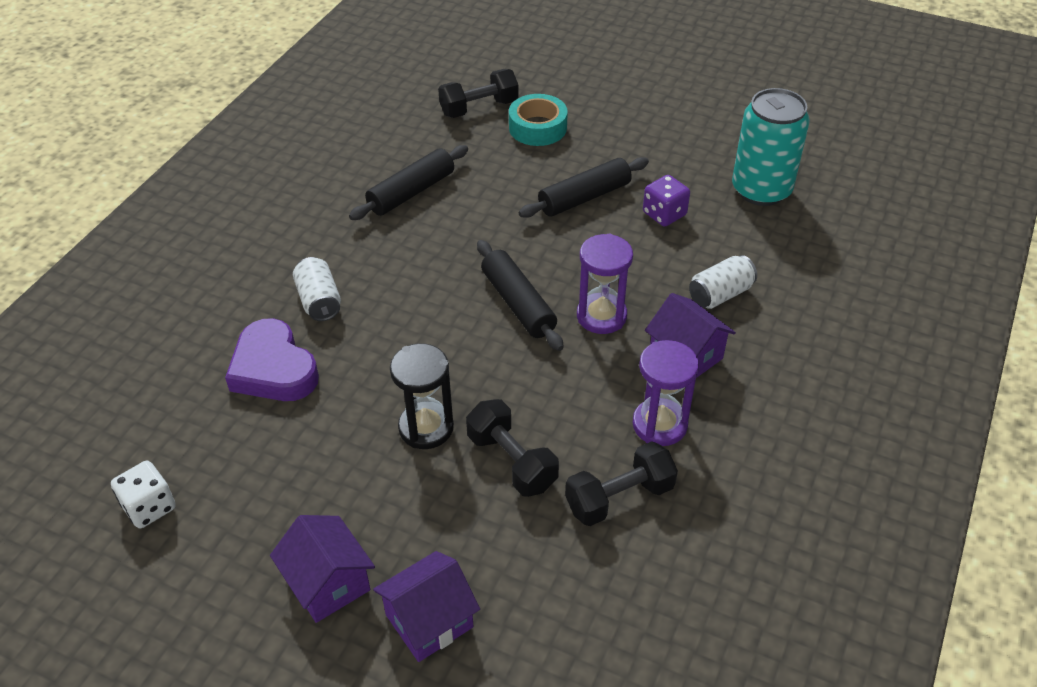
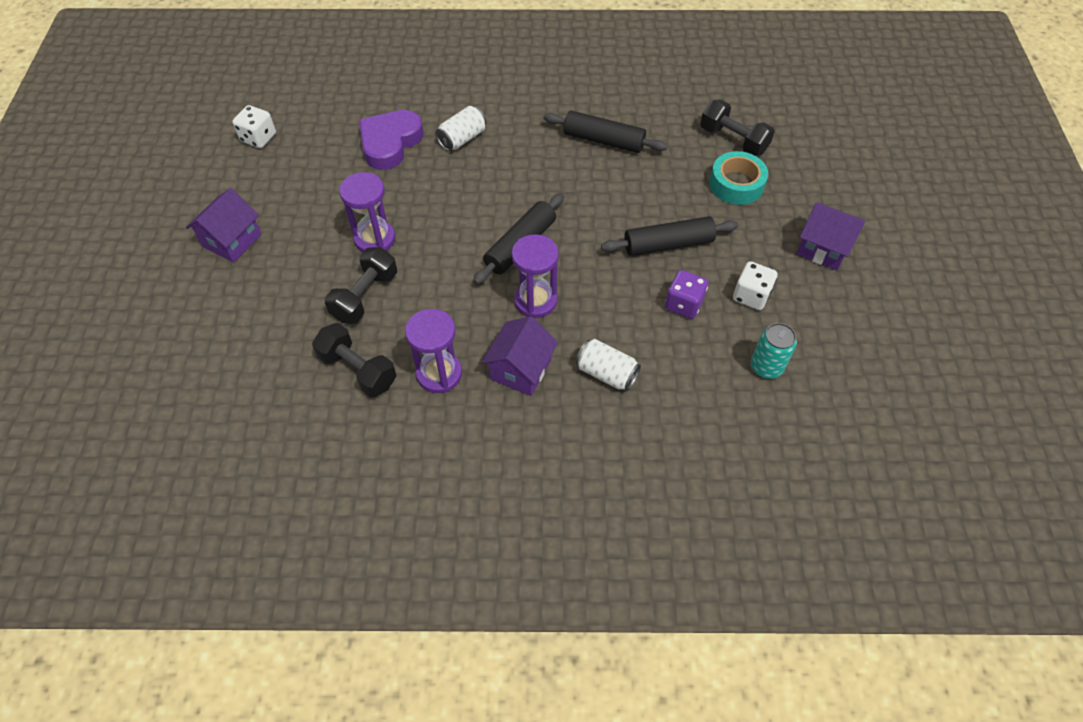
camera: 65 degrees right, 10 degrees up
purple house [373,551,480,662] -> purple house moved to [797,202,865,271]
black hourglass [390,343,454,449] -> purple hourglass [339,172,395,252]
black rolling pin [519,157,649,218] -> black rolling pin turned 45 degrees counterclockwise [601,216,738,256]
turquoise can [732,88,810,206] -> turquoise can [751,323,797,379], size x0.55
none -> white dice [733,261,777,310]

